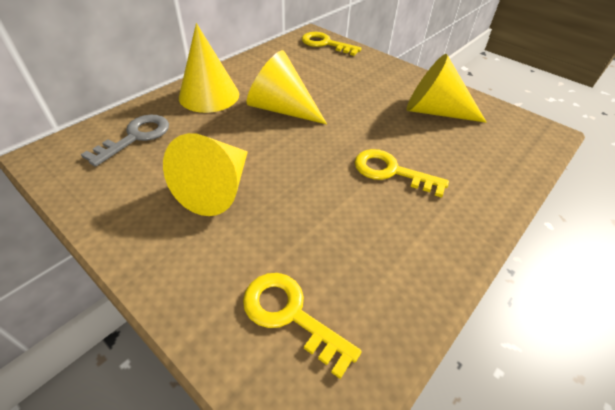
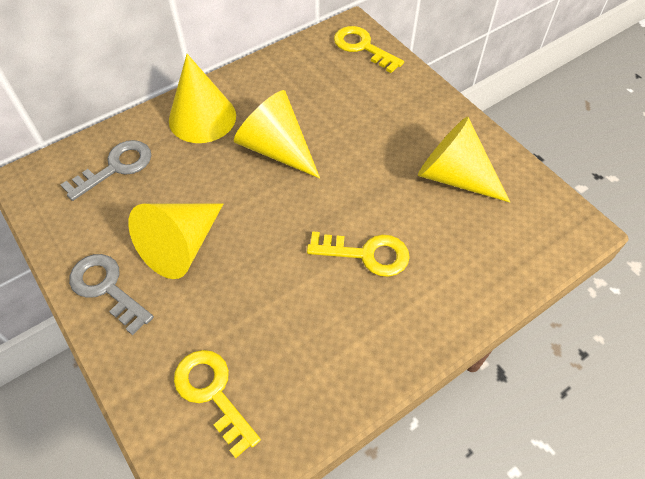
camera: 15 degrees right, 10 degrees up
yellow key [354,149,449,198] -> yellow key turned 150 degrees clockwise [307,231,410,277]
none -> grey key [69,254,154,335]

